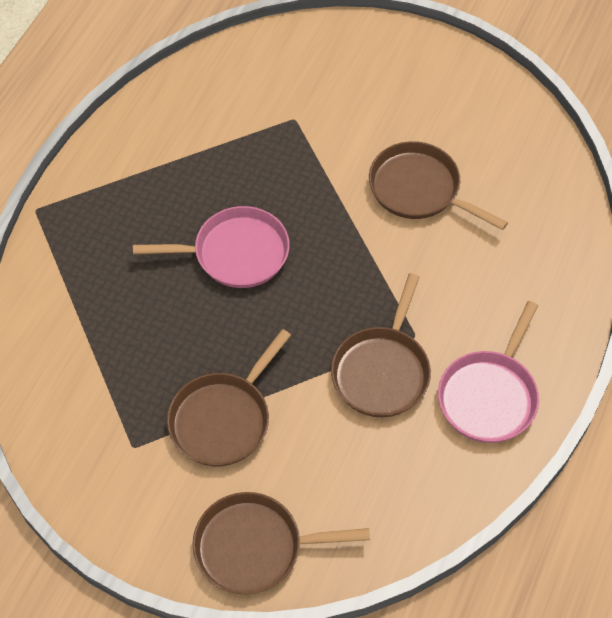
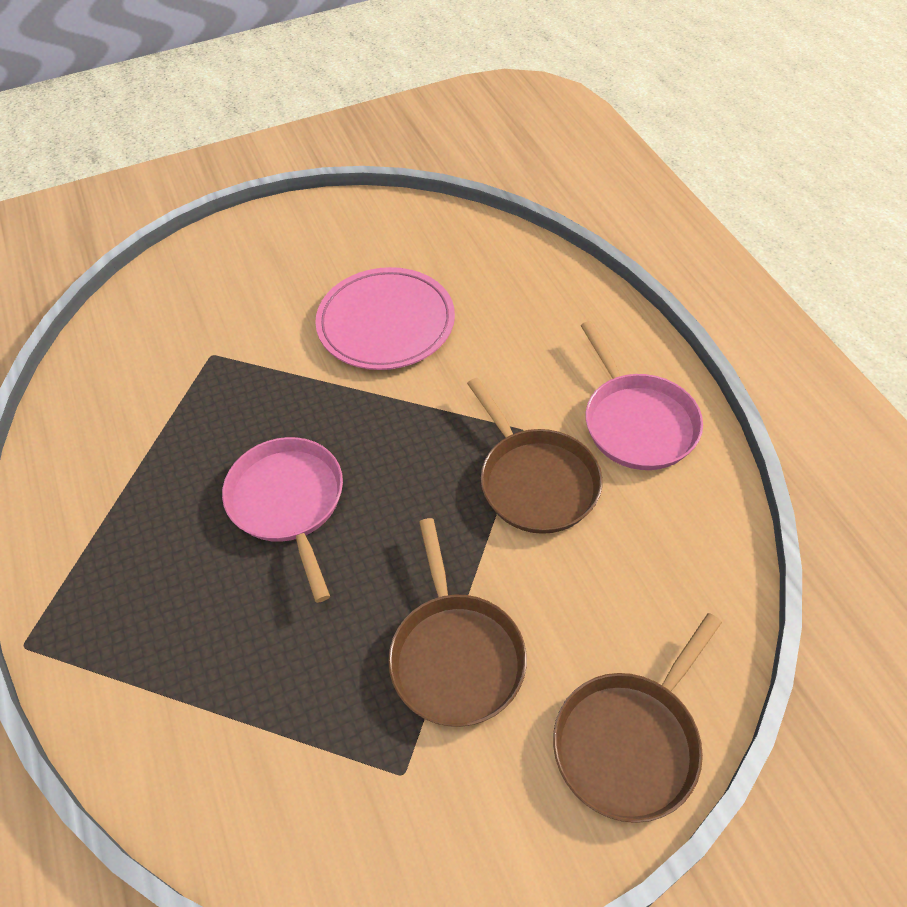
camera: 45 degrees left, 5 degrees down
pink pan [133,206,290,288] -> pink pan turned 60 degrees counterclockwise [222,437,343,603]
brown pan [369,141,508,230] -> pink plate [315,267,455,370]

